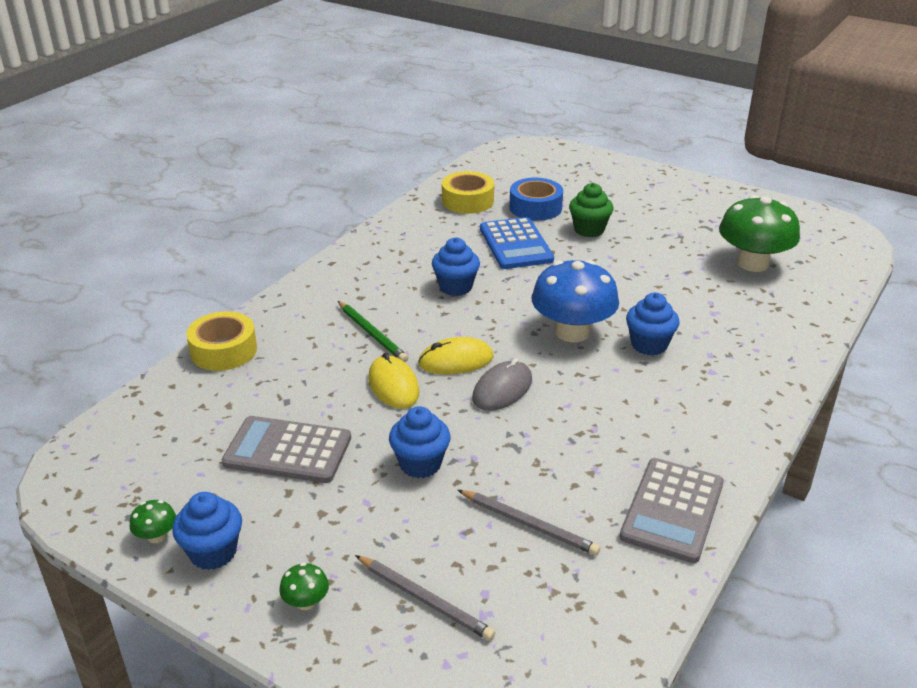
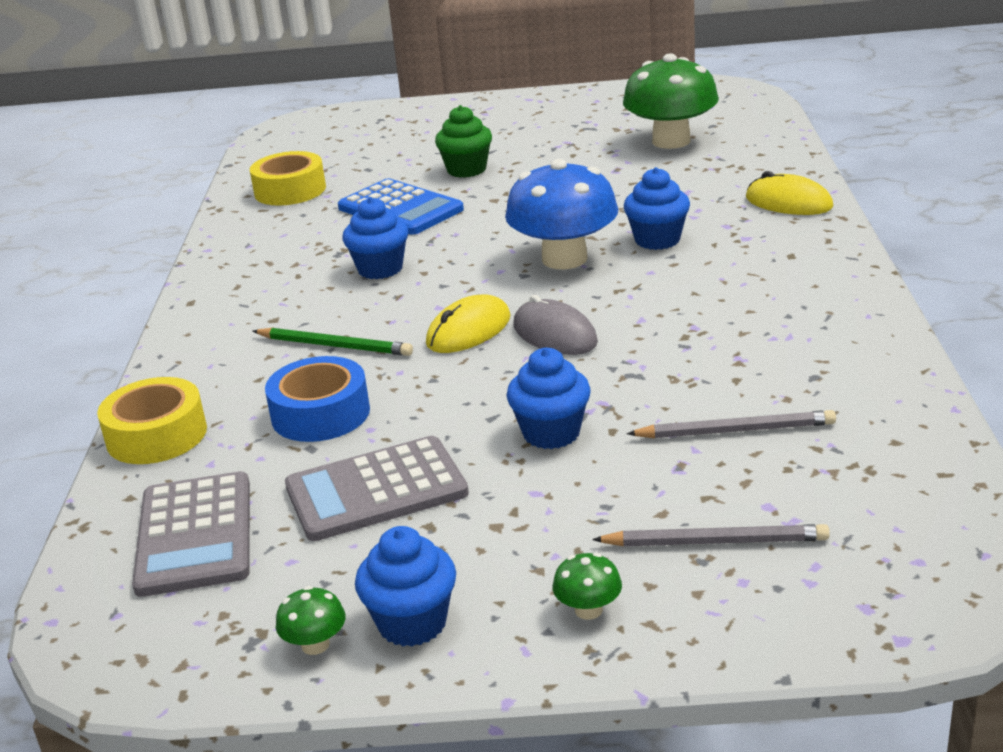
camera: 30 degrees left, 5 degrees down
yellow mouse [368,353,419,409] -> yellow mouse moved to [746,171,834,215]
grey mouse [472,358,532,411] -> grey mouse turned 45 degrees counterclockwise [513,295,598,355]
blue tape [509,178,563,221] -> blue tape moved to [265,356,370,442]
grey calculator [619,458,724,563] -> grey calculator moved to [132,471,250,597]

